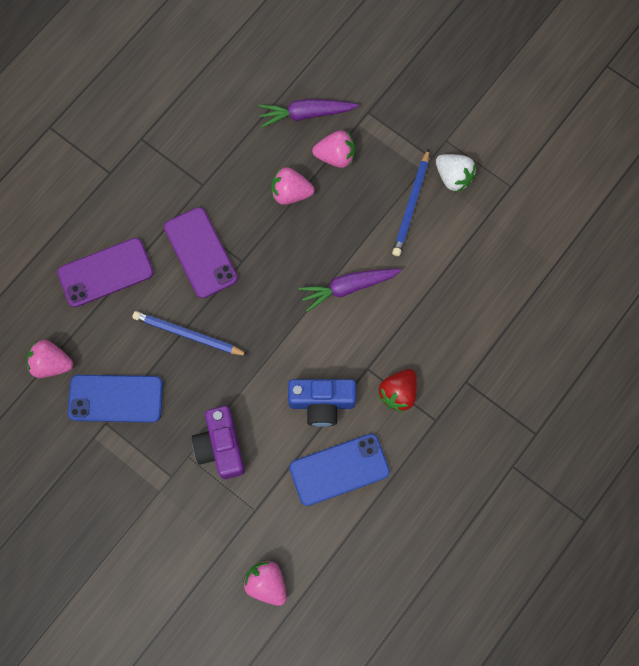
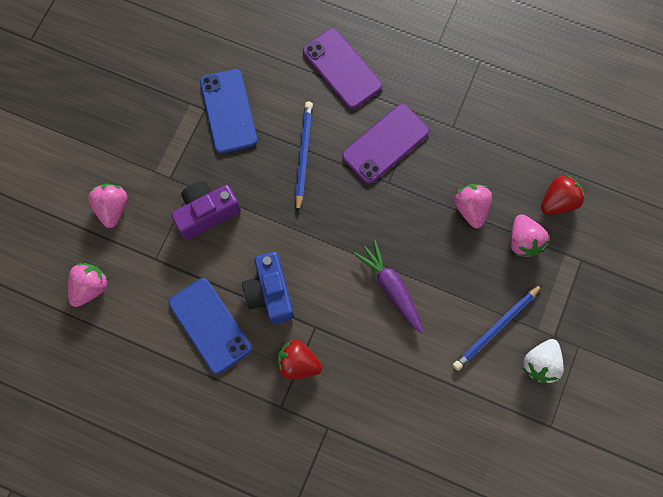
camera: 75 degrees right, 0 degrees up
pink strawberry [27,340,73,378] -> pink strawberry moved to [88,184,127,228]
purple carrot [258,99,359,127] -> red strawberry [541,175,585,214]
blue pencil [392,149,429,256] -> blue pencil turned 45 degrees counterclockwise [453,284,542,371]

